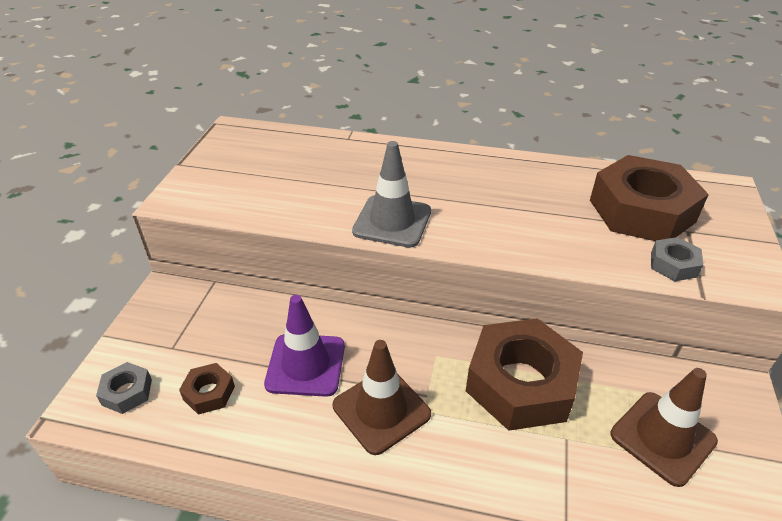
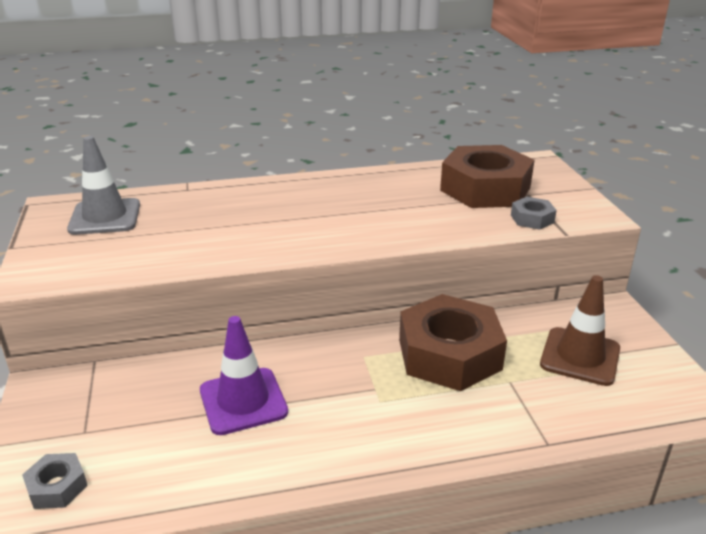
camera: 25 degrees left, 10 degrees down
brown nut [179,363,235,415] -> none
brown traffic cone [333,340,431,455] -> none
grey traffic cone [352,141,431,248] -> grey traffic cone moved to [67,136,140,235]

